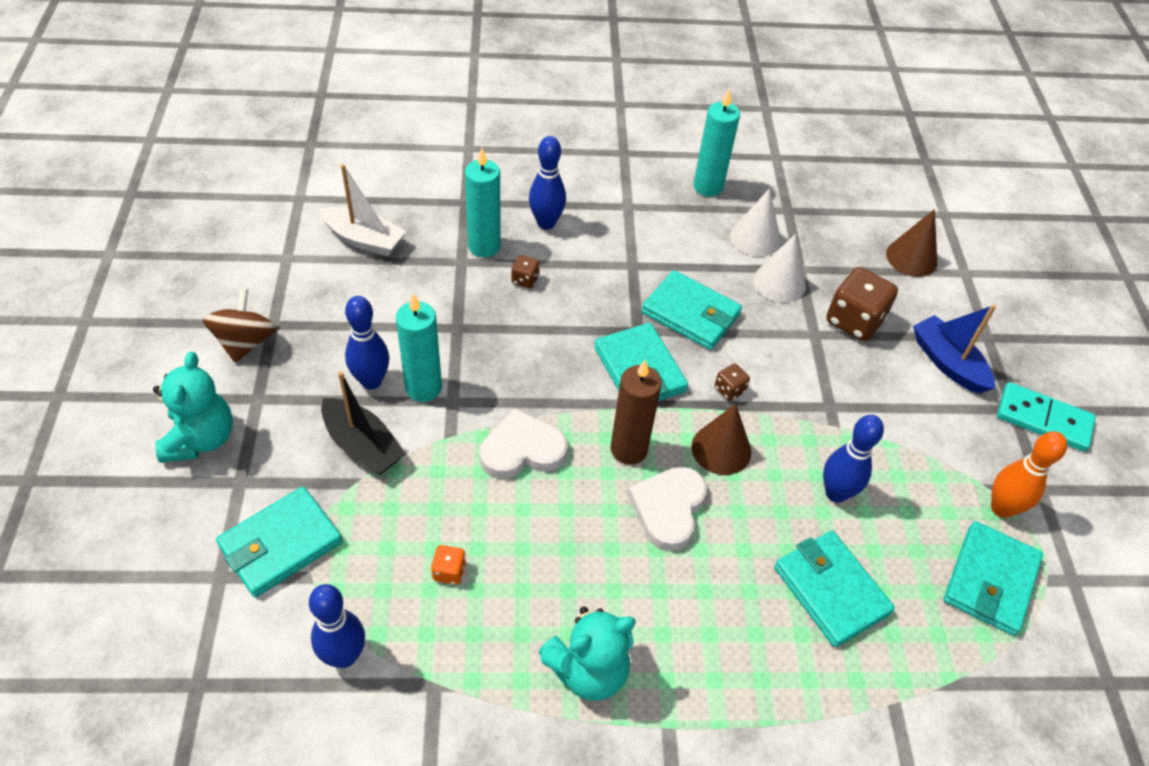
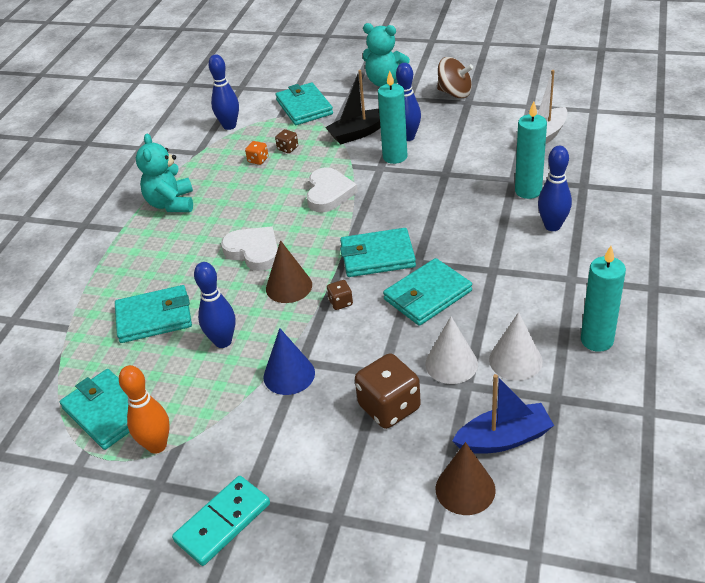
camera: 115 degrees right, 10 degrees down
brown dice [511,255,540,289] -> brown dice moved to [275,129,298,153]
brown candle [610,360,662,465] -> none
blue boat [913,305,996,394] -> blue boat moved to [452,374,554,454]
none -> blue cone [263,328,315,395]

